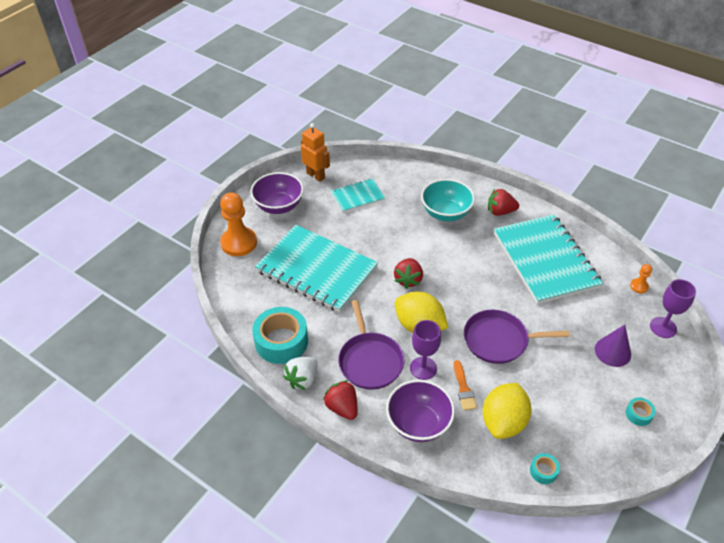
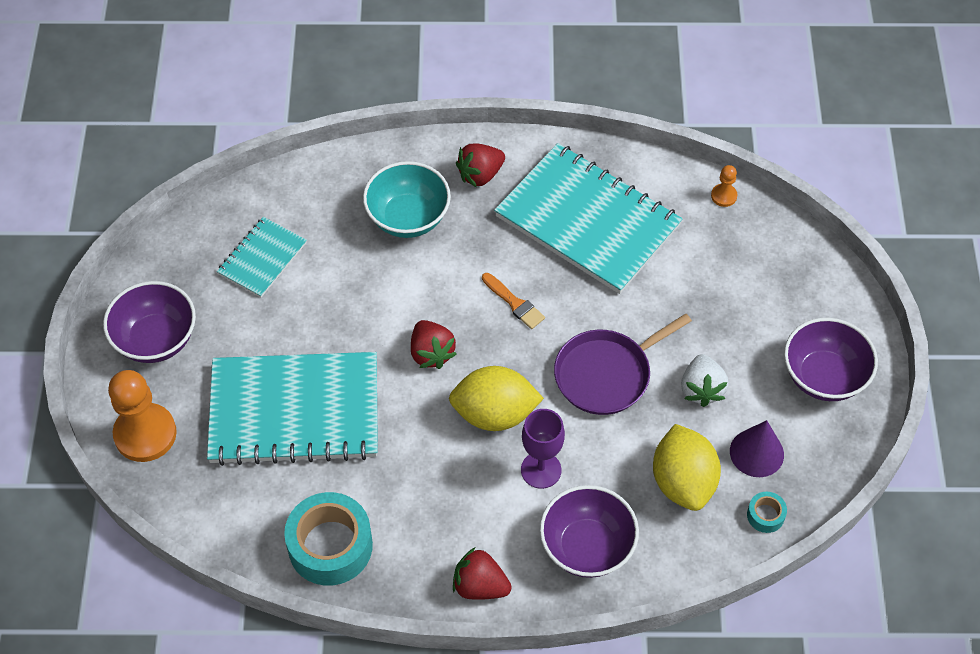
camera: 35 degrees left, 10 degrees up
white strawberry [283,357,318,390] -> white strawberry moved to [681,354,729,407]
orange robot [301,123,330,182] -> none
purple pan [338,300,404,390] -> none
orange brush [454,360,477,411] -> orange brush moved to [482,273,545,329]
purple cone [595,325,631,367] -> purple cone moved to [730,420,784,477]
turquoise tape [626,397,656,426] -> purple bowl [784,318,878,401]
purple goblet [650,279,696,338] -> none

